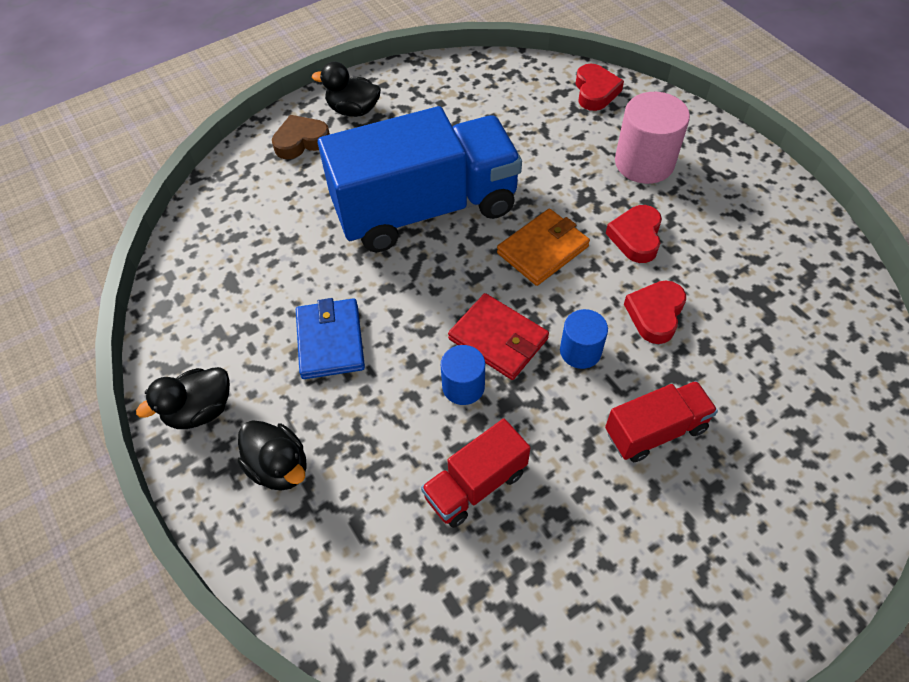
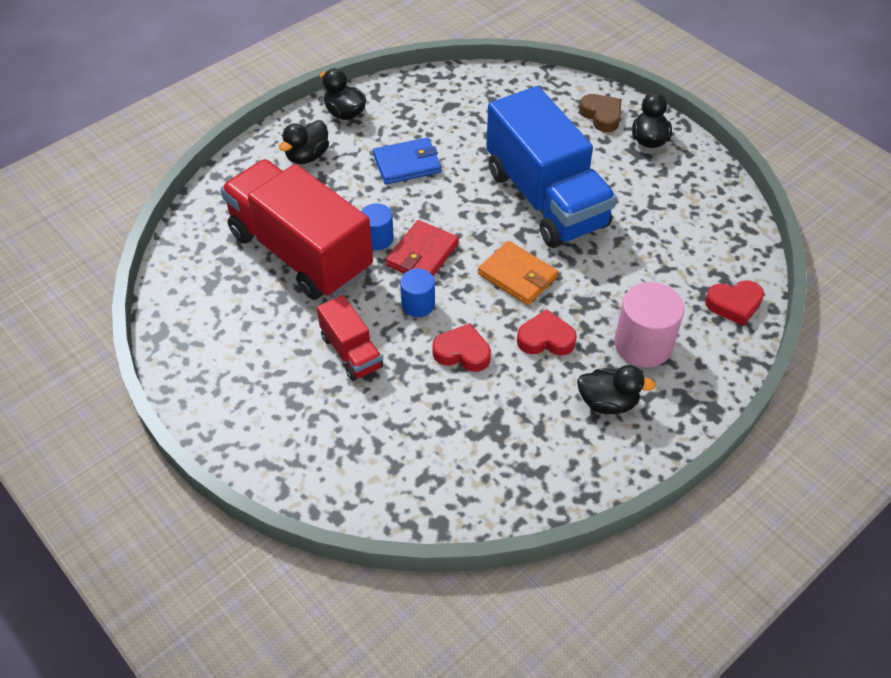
camera: 80 degrees right, 5 degrees down
red truck [421,418,531,528] -> red truck [220,159,373,300], size x2.14
none -> black duck [577,365,656,414]

